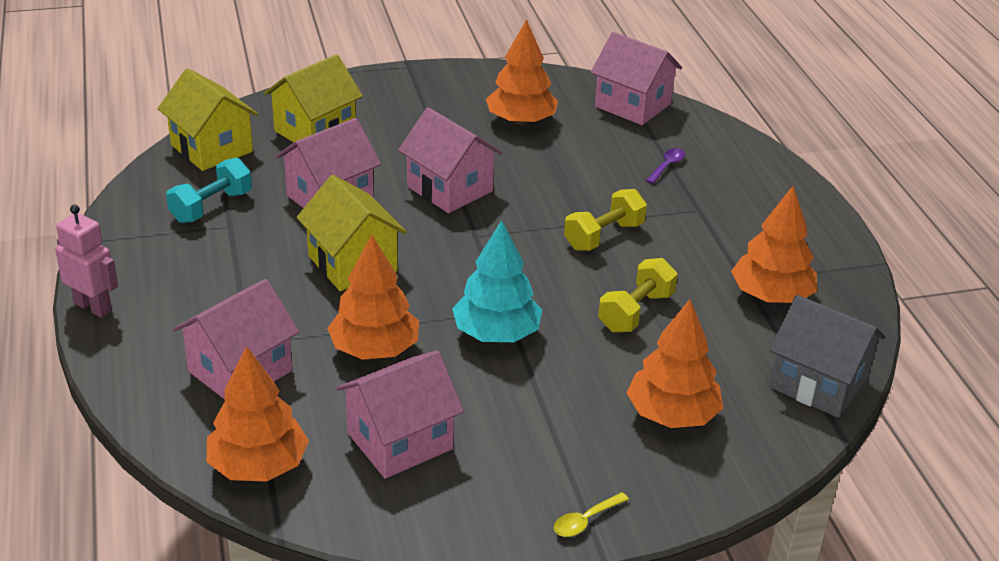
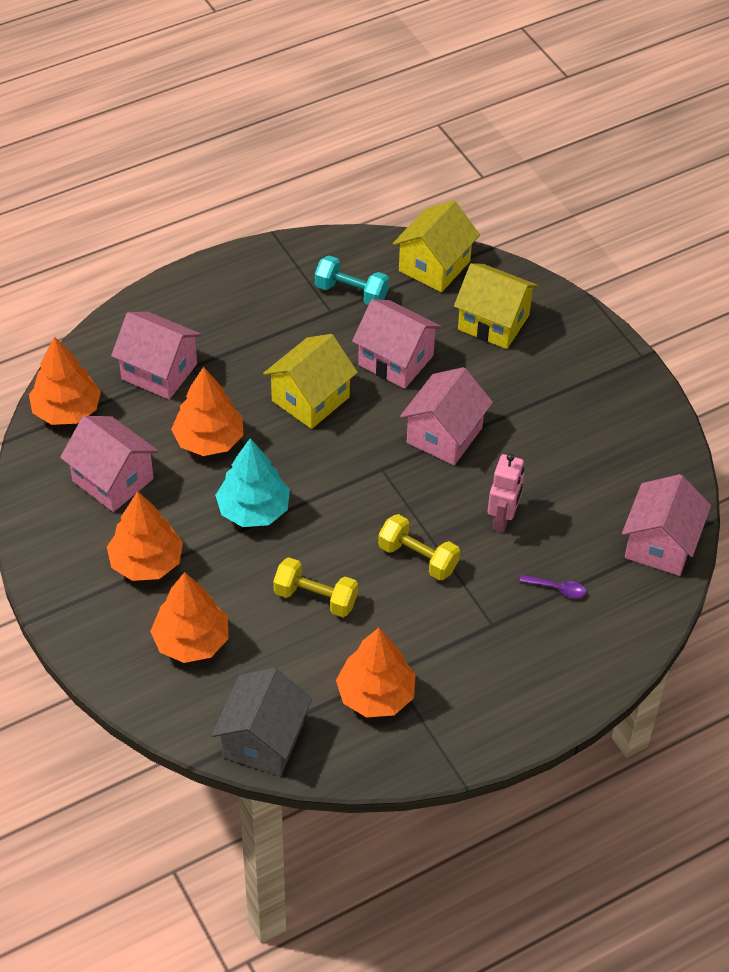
camera: 75 degrees right, 15 degrees up
pink robot [55,205,118,318] -> pink robot moved to [488,454,525,533]
orange tree [486,19,558,125] -> orange tree moved to [107,491,183,581]
yellow spoon [554,492,629,537] -> none

